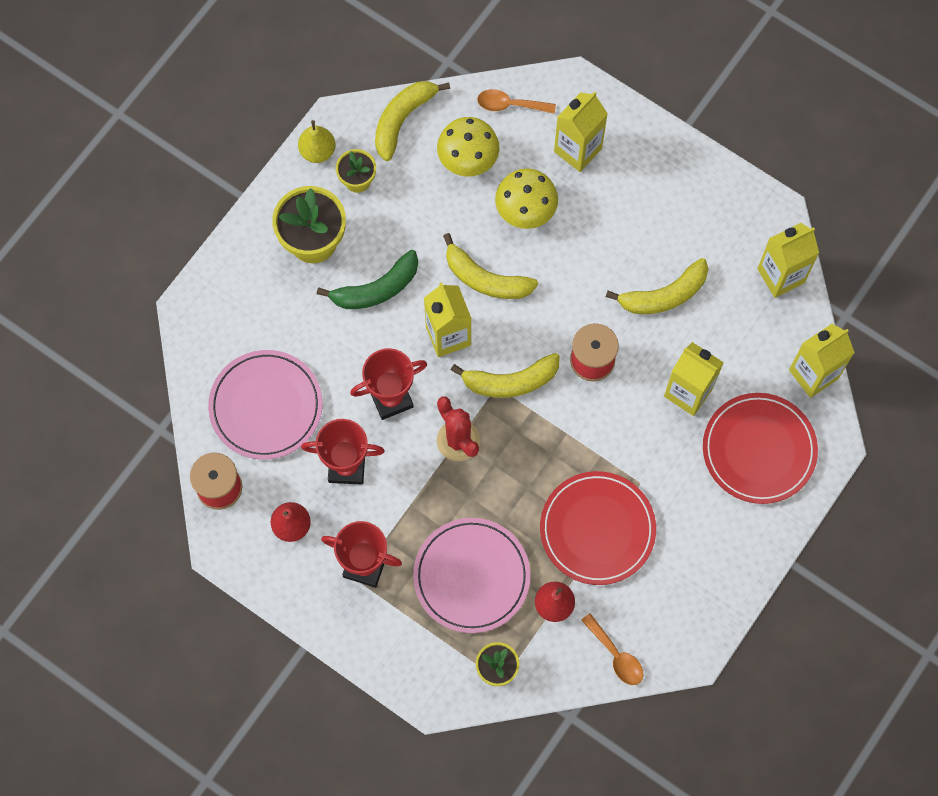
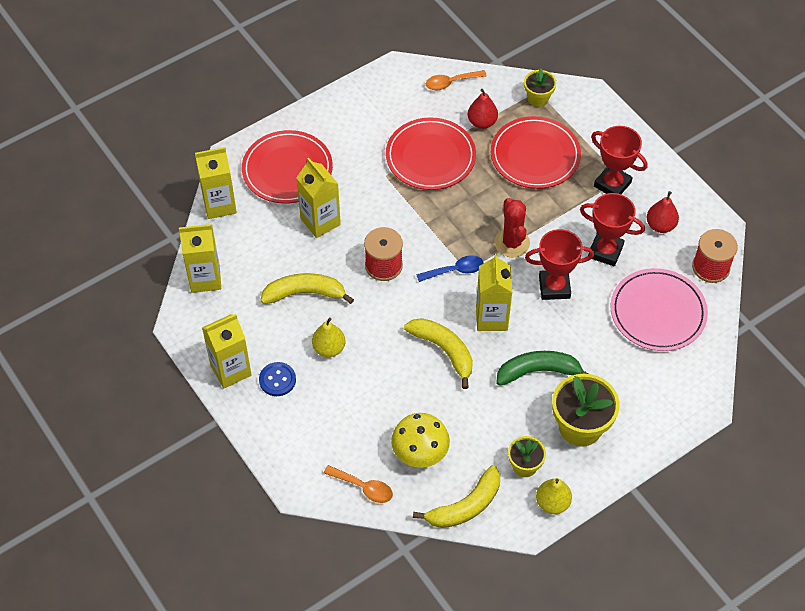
camera: 160 degrees left, 15 degrees down
pink plate [413,518,530,633] -> red plate [491,116,581,189]
yellow banana [451,353,560,398] -> blue spoon [416,255,484,282]
yellow mushroom [495,168,558,229] -> none
yellow carton [554,92,608,172] -> yellow carton moved to [202,314,252,388]
orange spoon [581,613,644,685] -> orange spoon turned 90 degrees counterclockwise [426,70,487,90]
none -> blue button [259,362,296,396]
none -> yellow pear [312,318,345,357]

